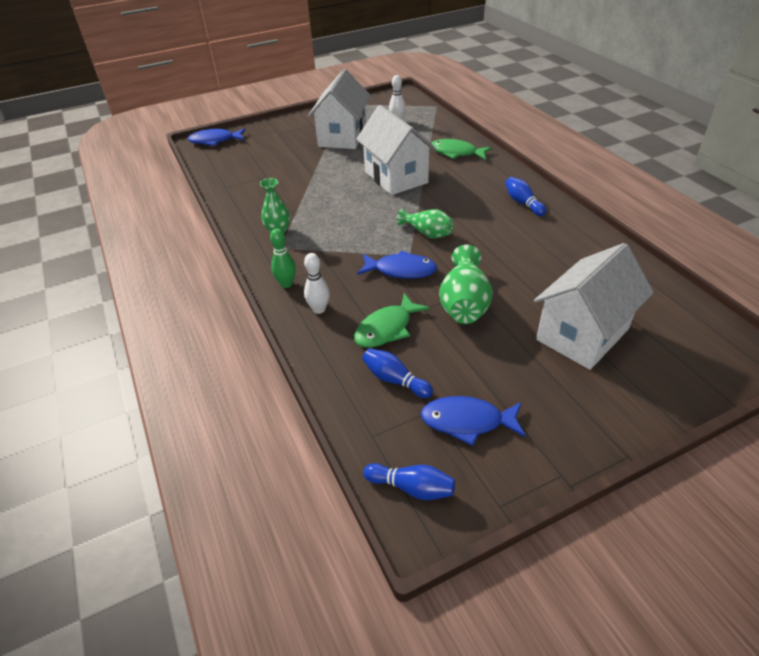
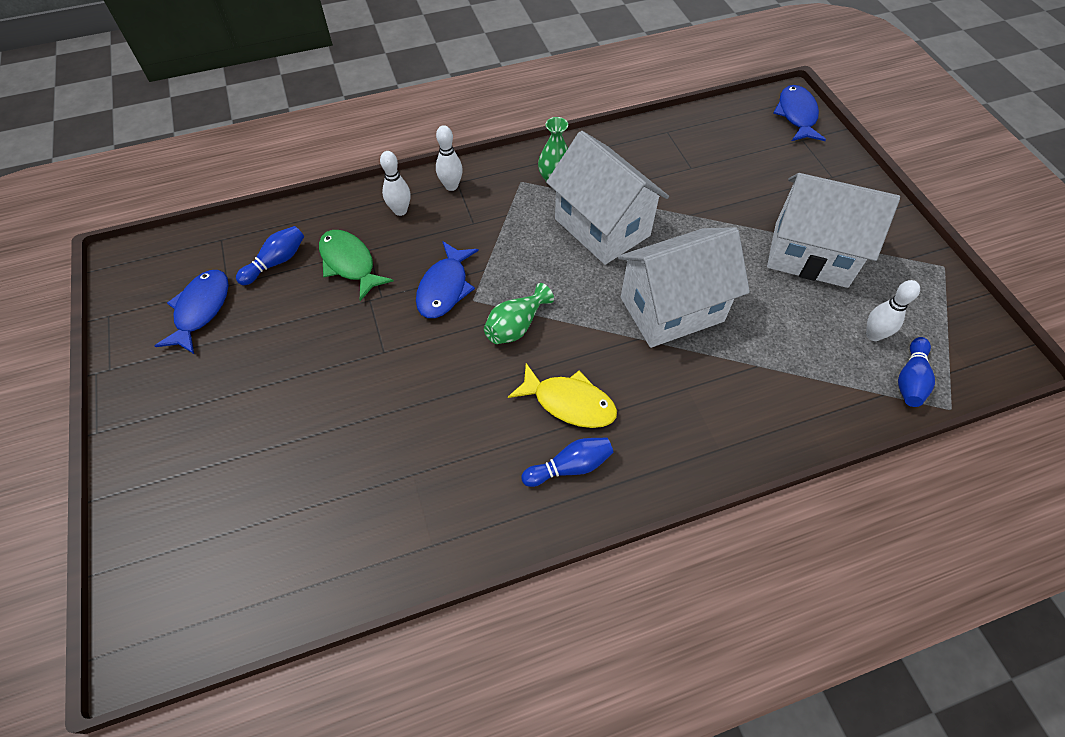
camera: 95 degrees right, 15 degrees up
green bowling pin [270,229,296,288] -> white bowling pin [436,125,463,191]
blue bowling pin [363,463,455,500] -> blue bowling pin moved to [898,337,935,407]
green fish [431,139,492,160] -> none
green vase [439,245,493,324] -> none
white house [534,243,654,370] -> white house moved to [546,131,669,265]
none -> yellow fish [508,363,617,428]

